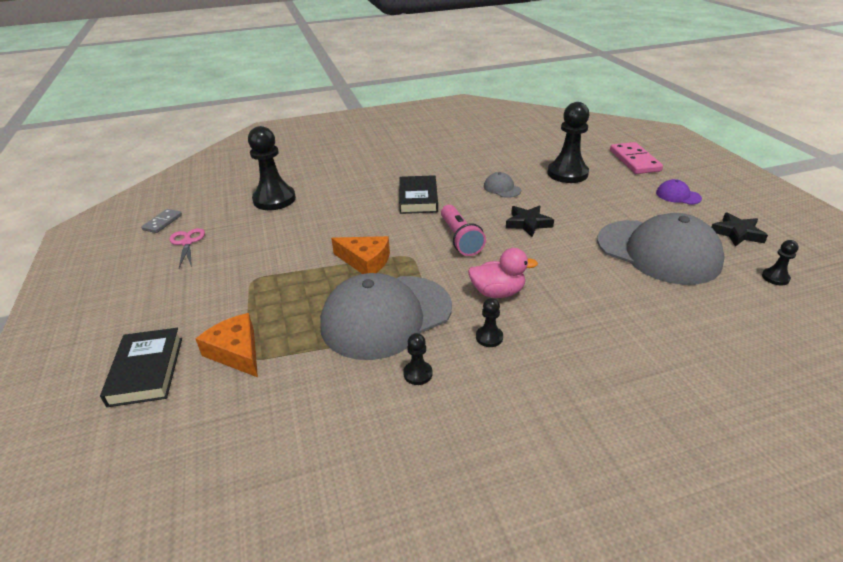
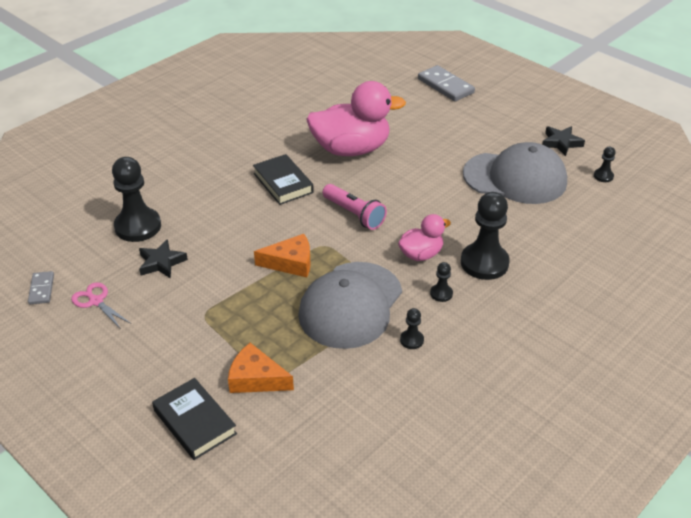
camera: 30 degrees left, 5 degrees up
grey cap [484,172,521,198] -> pink duck [306,81,406,156]
black star [506,205,554,237] -> black star moved to [139,239,188,279]
black pawn [548,102,589,183] -> black pawn moved to [461,192,510,280]
pink domino [610,142,663,174] -> grey domino [418,65,475,101]
purple cap [656,179,702,205] -> none

